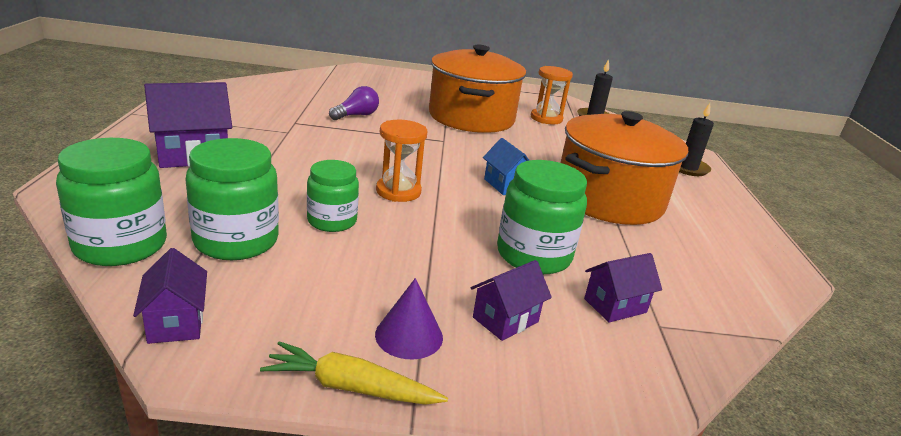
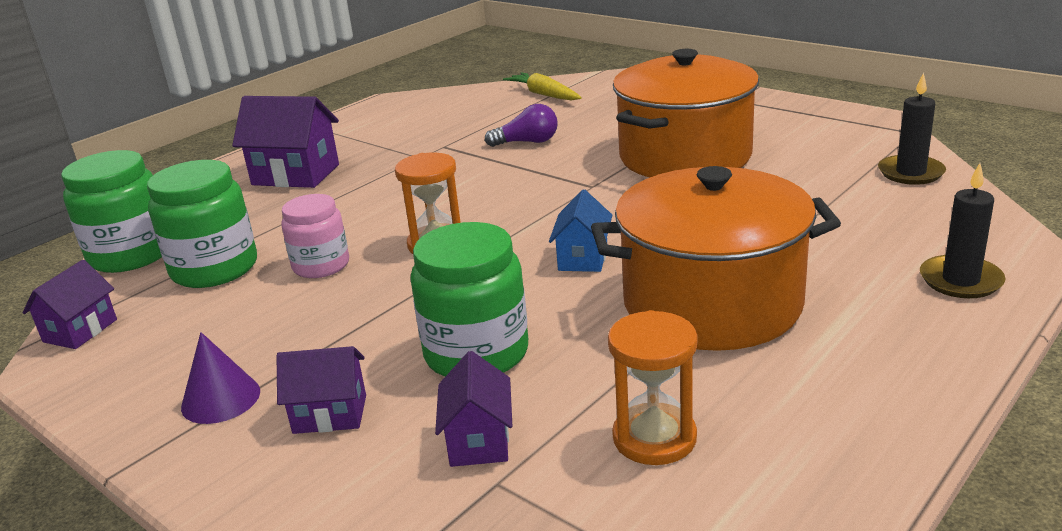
camera: 45 degrees right, 0 degrees up
yellow carrot [260,341,448,405] -> yellow carrot moved to [503,72,582,100]
green jar [307,160,359,232] -> pink jar [281,194,349,278]
orange hourglass [531,66,573,124] -> orange hourglass moved to [608,310,697,465]
purple house [584,253,662,323] -> purple house turned 75 degrees clockwise [435,351,512,467]

